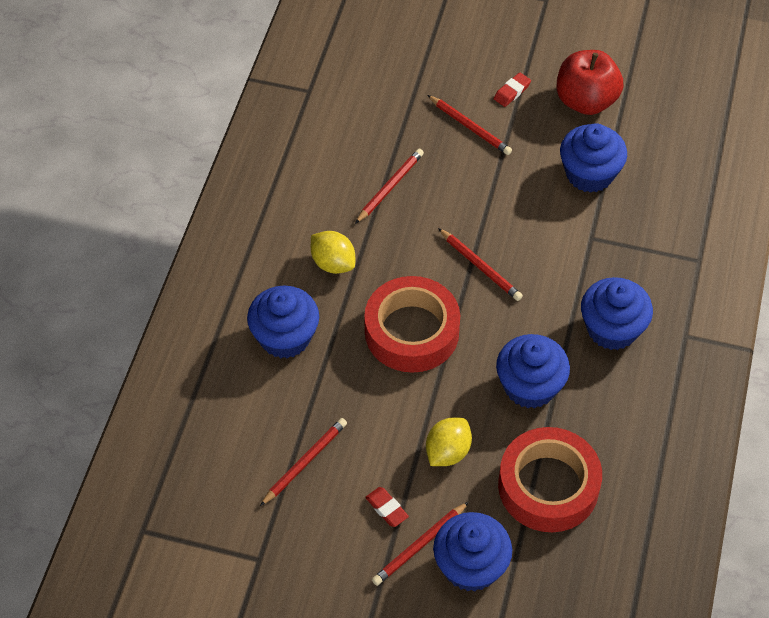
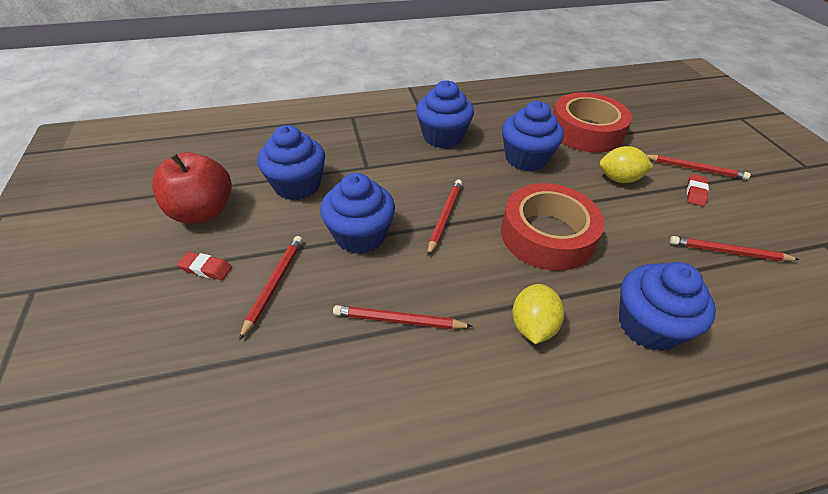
camera: 120 degrees left, 10 degrees down
blue cupcake [433,512,512,592] -> blue cupcake moved to [320,173,395,254]

